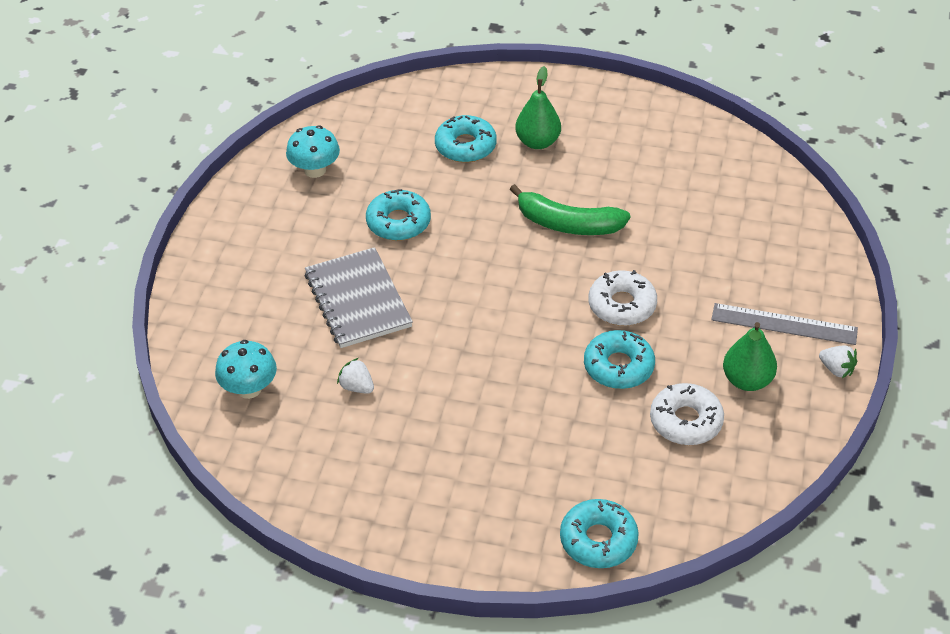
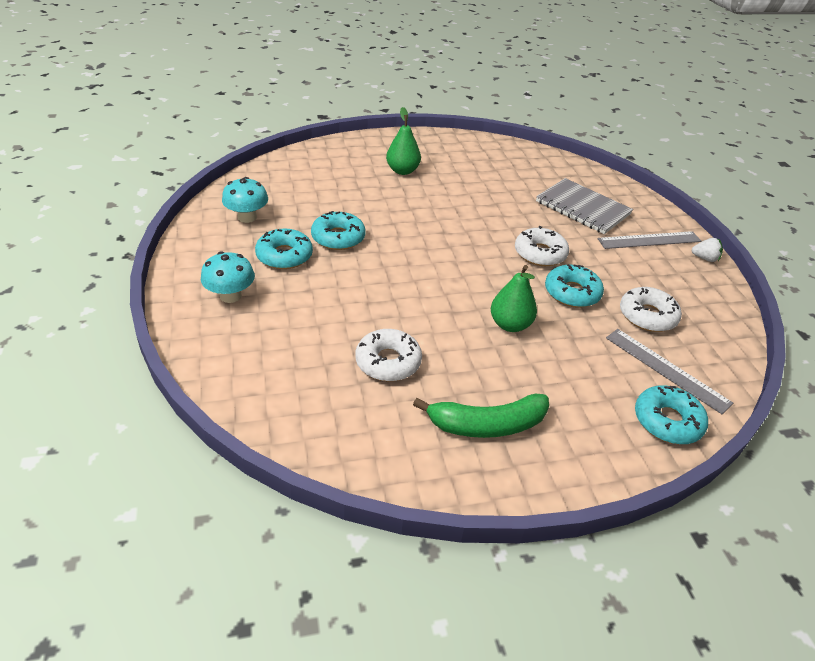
camera: 30 degrees left, 5 degrees down
turquoise mushroom [215,340,277,399] -> turquoise mushroom moved to [201,251,255,303]
grey notebook [305,247,413,348] -> grey notebook moved to [536,178,633,234]
white strawberry [337,358,374,394] -> white donut [355,329,422,381]
turquoise donut [435,115,497,163] -> turquoise donut moved to [255,228,313,269]
green banana [510,184,631,235] -> green banana moved to [413,394,549,438]
green pear [723,322,777,391] -> green pear moved to [491,265,537,332]
none -> grey ruler [606,329,733,414]

